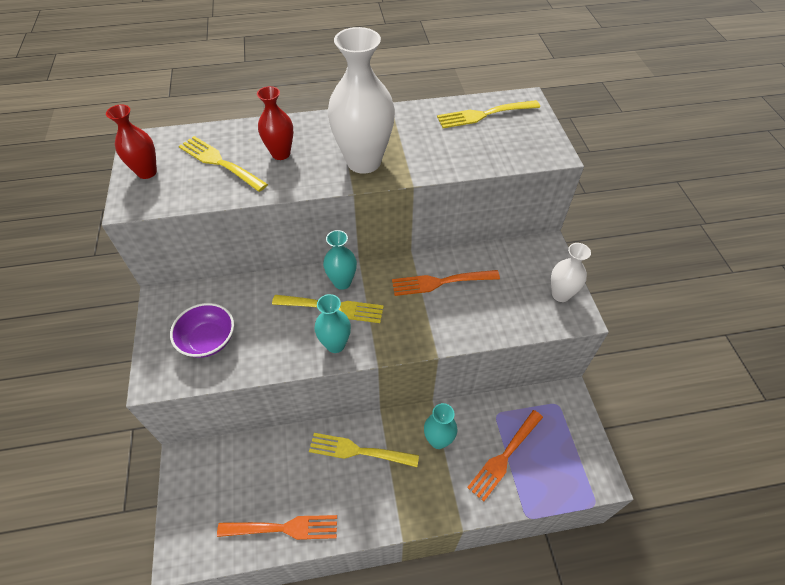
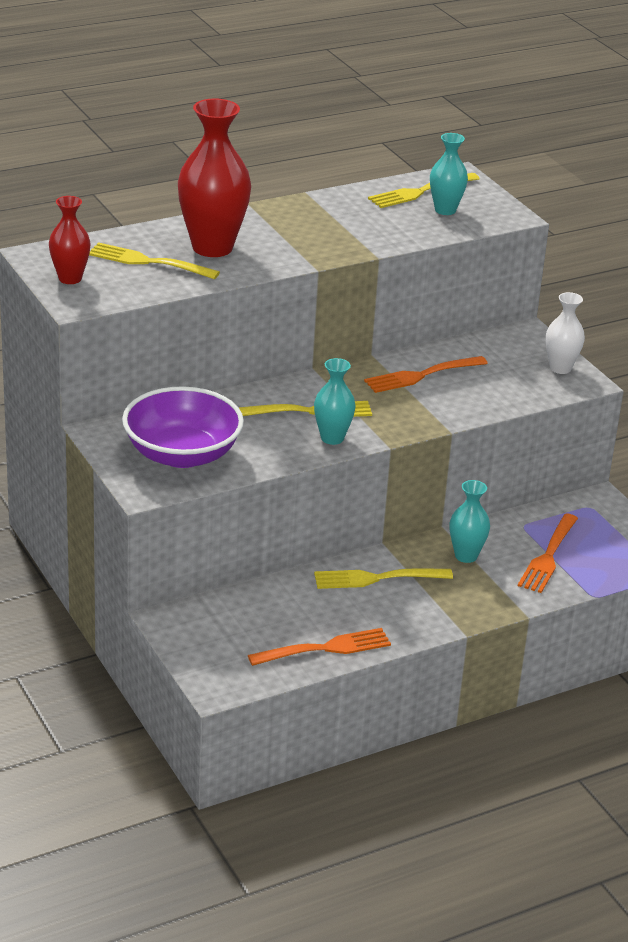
camera: 20 degrees left, 20 degrees down
purple bowl [170,303,234,358] -> purple bowl [122,386,244,468], size x1.61
red vase [257,86,294,160] -> red vase [178,99,251,257], size x1.82
turquoise vase [323,230,357,290] -> turquoise vase moved to [430,133,468,215]
white vase [328,27,395,174] -> none

